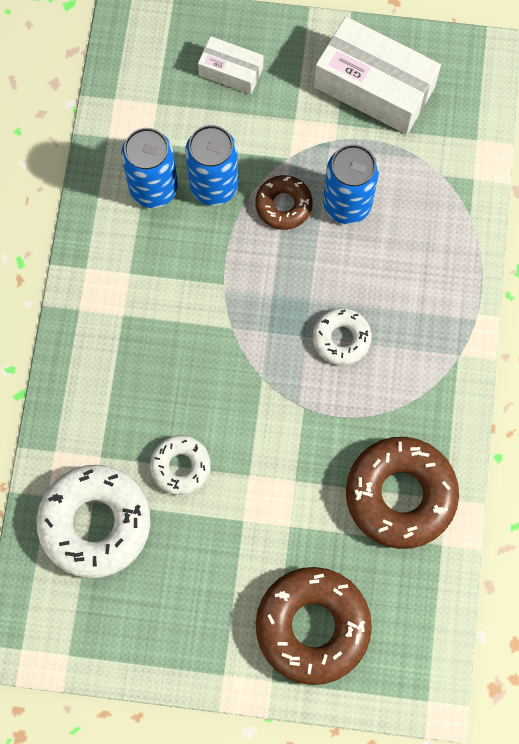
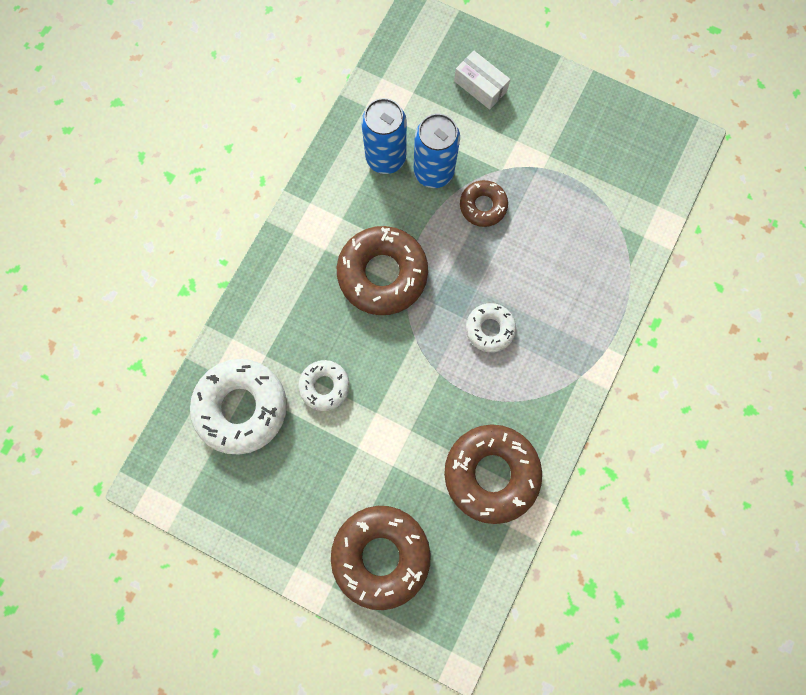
camera: 20 degrees right, 5 degrees up
white box [314,17,441,134] -> none
blue can [323,144,379,224] -> none
none -> brown donut [337,226,428,315]

